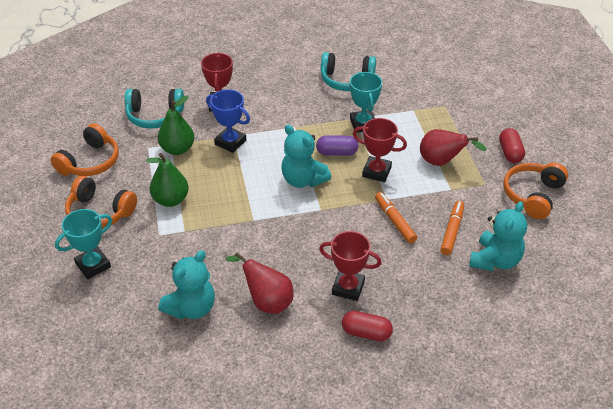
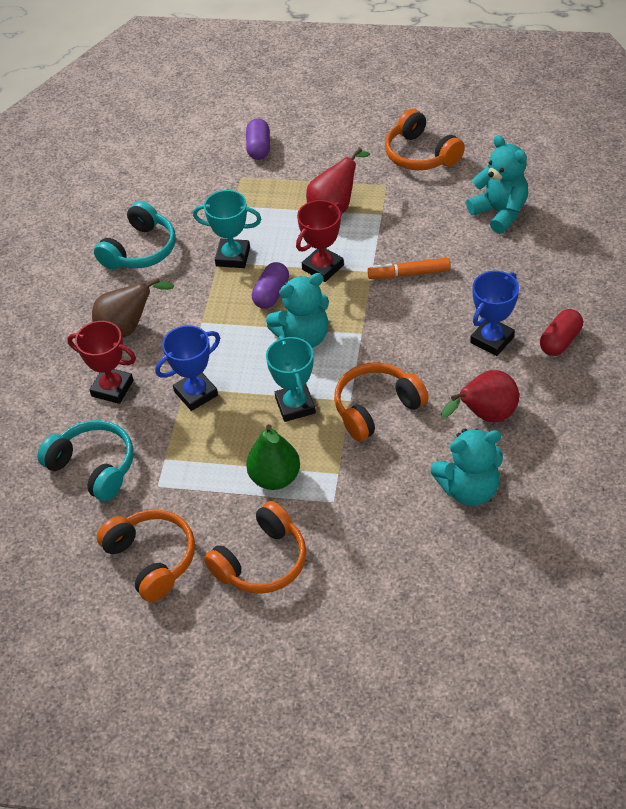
camera: 65 degrees left, 5 degrees up
turquoise trophy [55,209,112,279] -> turquoise trophy moved to [266,335,316,422]
turquoise headphones [125,89,184,129] -> turquoise headphones turned 75 degrees counterclockwise [37,420,134,501]
green pear [158,95,194,155] -> none
turquoise teddy bear [158,250,215,319] -> turquoise teddy bear turned 105 degrees clockwise [431,428,503,506]
red trophy [319,231,381,301] -> blue trophy [470,271,519,356]
orange marker [441,201,464,255] -> none
red capsule [499,128,525,163] -> none
none -> brown pear [92,278,174,338]
none -> purple capsule [246,118,270,160]
none -> orange headphones [334,363,428,441]

